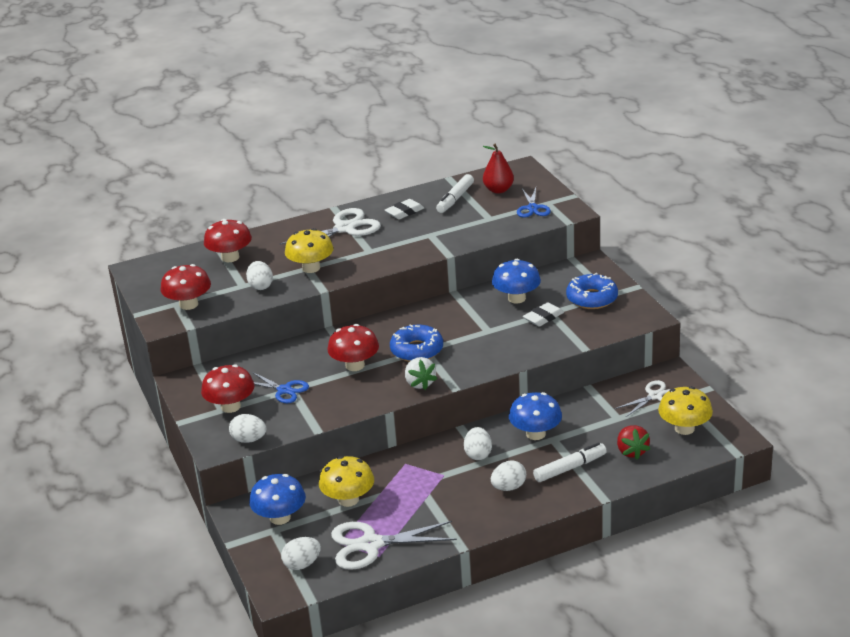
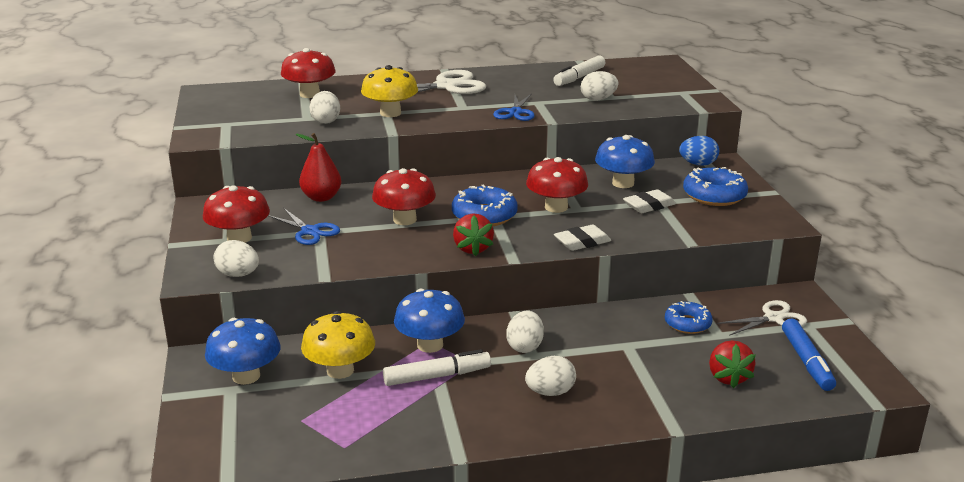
camera: 10 degrees right, 5 degrees down
red mushroom [161,264,211,310] -> red mushroom moved to [526,157,588,213]
white egg [281,537,321,570] -> white egg moved to [581,71,618,101]
white scissors [331,521,457,570] -> none
white eraser [385,199,424,219] -> white eraser moved to [554,225,611,251]
white strawberry [405,357,437,390] -> red strawberry [453,213,494,256]
red pear [483,144,514,194] -> red pear moved to [296,133,341,202]
blue mushroom [509,392,562,440] -> blue mushroom moved to [394,289,465,353]
blue scissors [517,188,551,217] -> blue scissors moved to [493,93,535,121]
white marker [533,442,607,482] -> white marker moved to [383,349,491,386]
yellow mushroom [658,386,713,435] -> blue marker [782,318,836,391]
none -> blue donut [665,301,713,334]
none -> blue egg [679,136,719,166]

